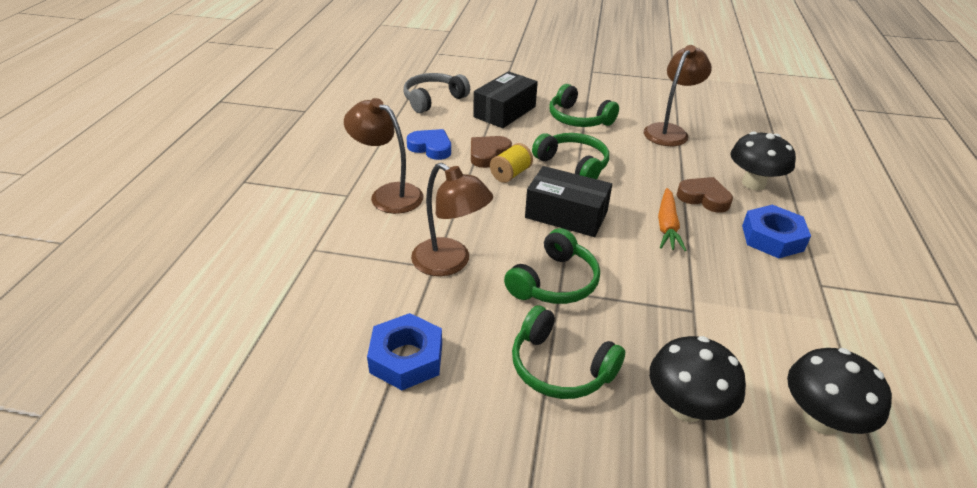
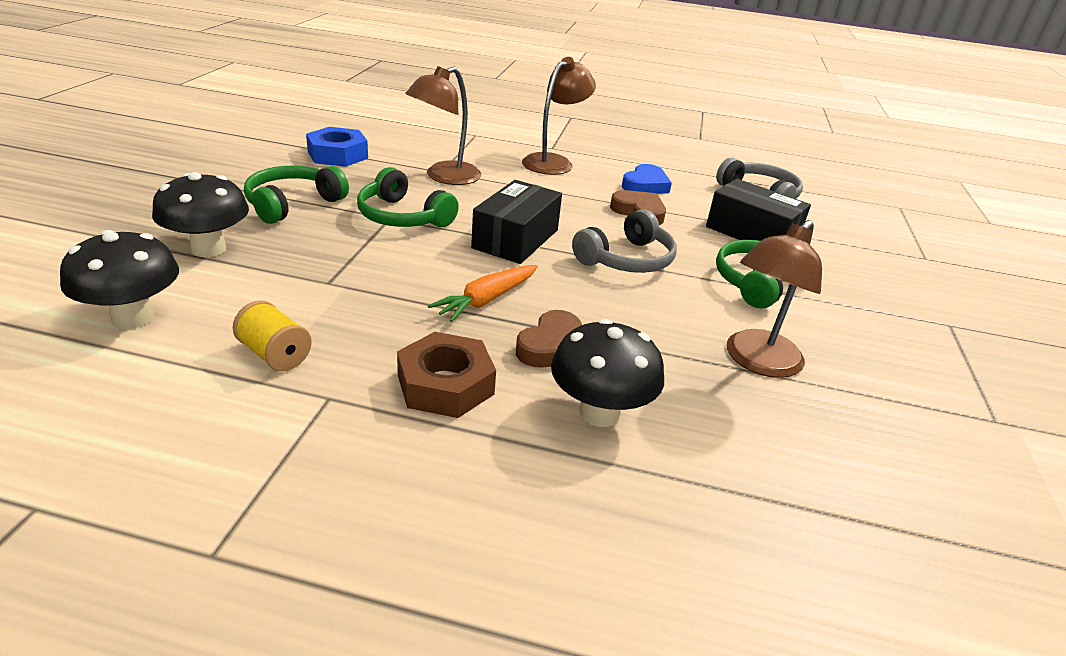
camera: 90 degrees right, 5 degrees down
yellow spool [490,143,533,183] -> yellow spool moved to [233,300,312,371]
green headphones [532,133,609,179] -> grey headphones [572,209,677,273]
brown lamp [644,45,712,146] -> brown lamp turned 90 degrees clockwise [727,220,822,378]
orange carrot [658,188,687,251] -> orange carrot turned 60 degrees counterclockwise [428,265,538,322]
blue nut [742,205,811,258] -> brown nut [397,332,496,418]

